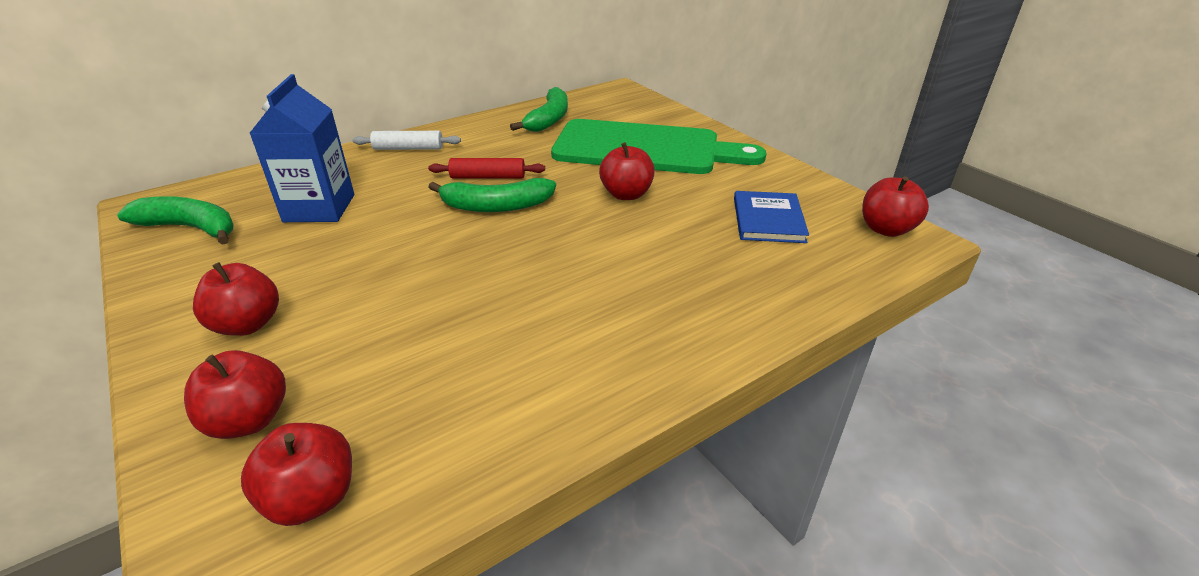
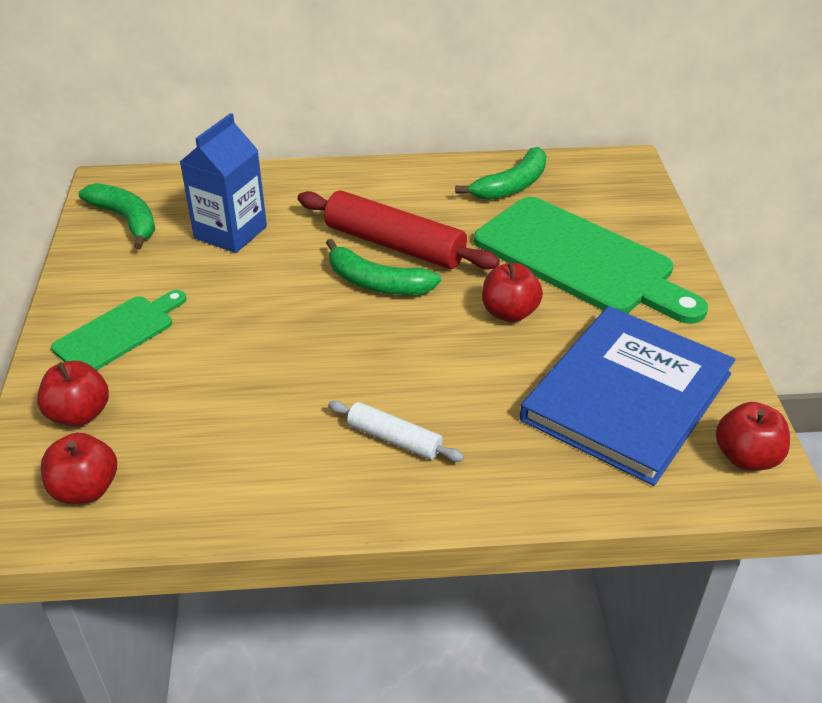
camera: 30 degrees right, 5 degrees up
red apple [193,262,279,336] -> green cutting board [51,290,186,370]
white rolling pin [352,131,461,150] -> white rolling pin moved to [328,401,464,462]
red rolling pin [428,158,545,178] -> red rolling pin [298,190,500,270], size x1.86
blue book [734,191,809,243] -> blue book [520,306,735,486], size x2.02

